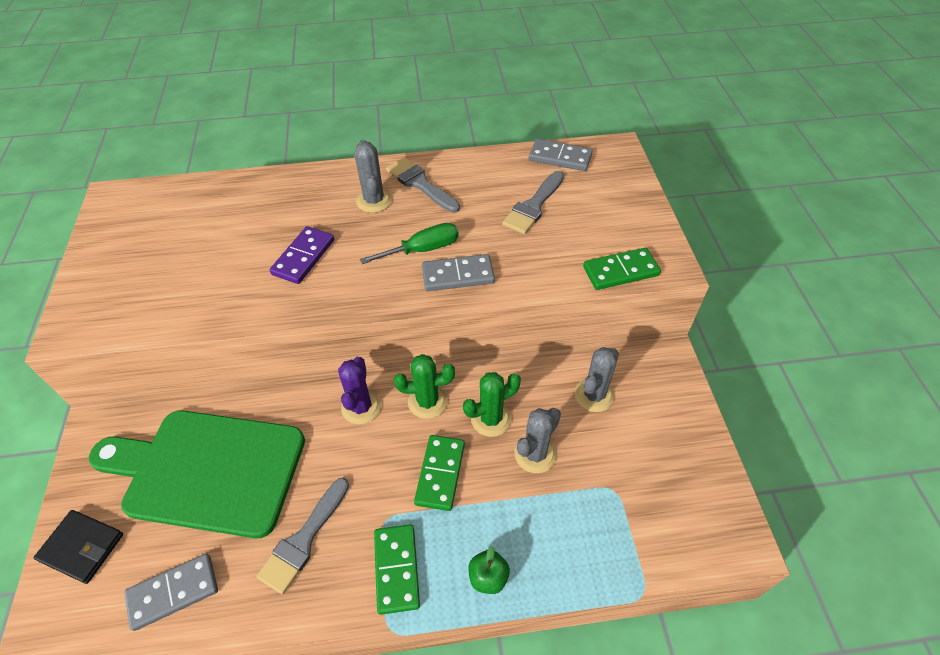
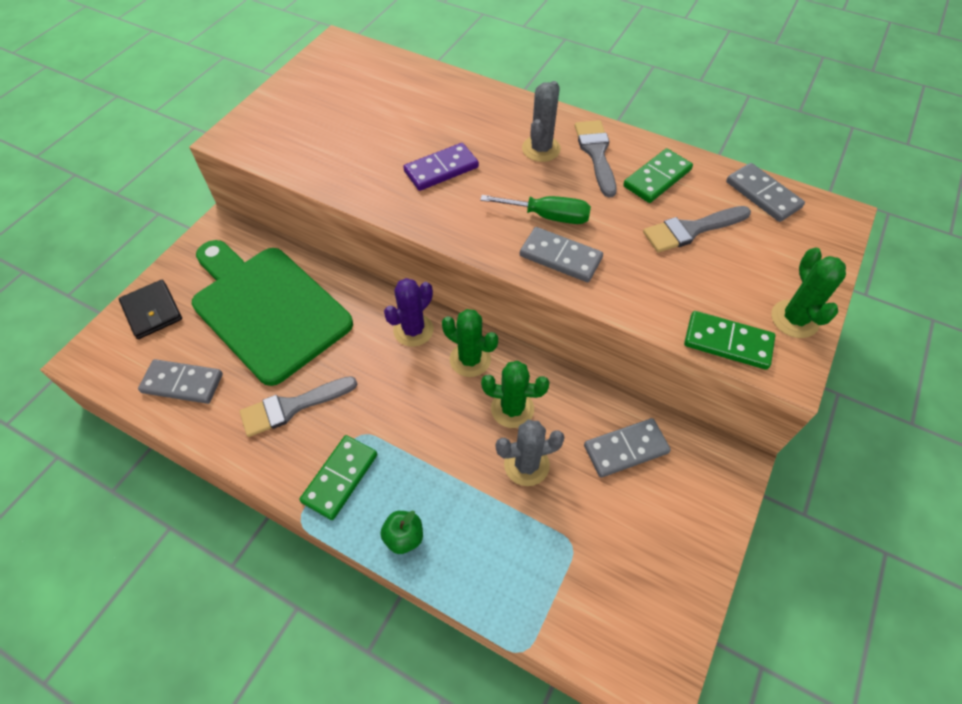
camera: 35 degrees right, 5 degrees up
green domino [414,435,465,511] -> green domino moved to [623,148,693,203]
grey cactus [575,347,619,412] -> grey domino [584,418,671,478]
none -> green cactus [771,247,846,338]

